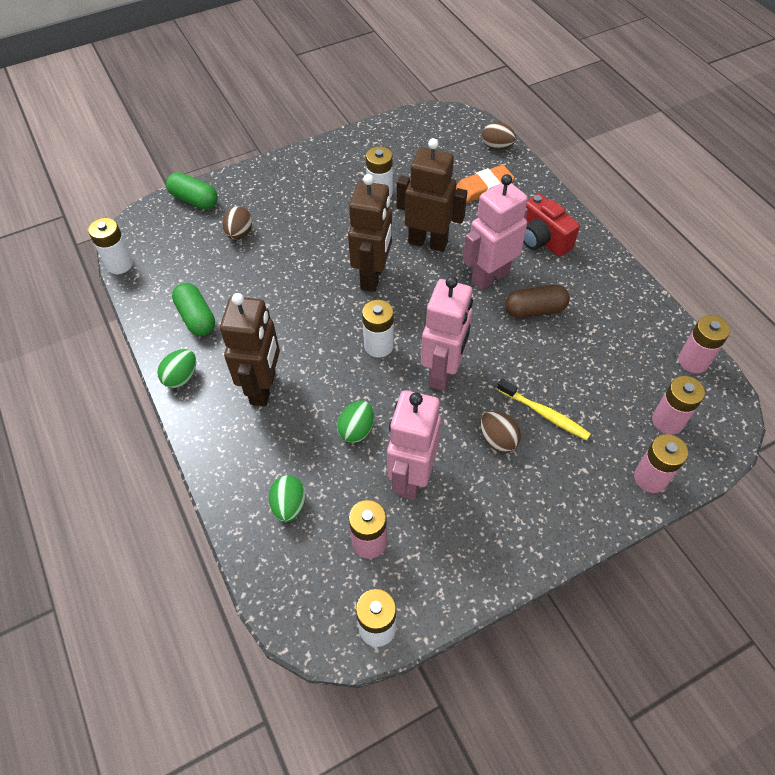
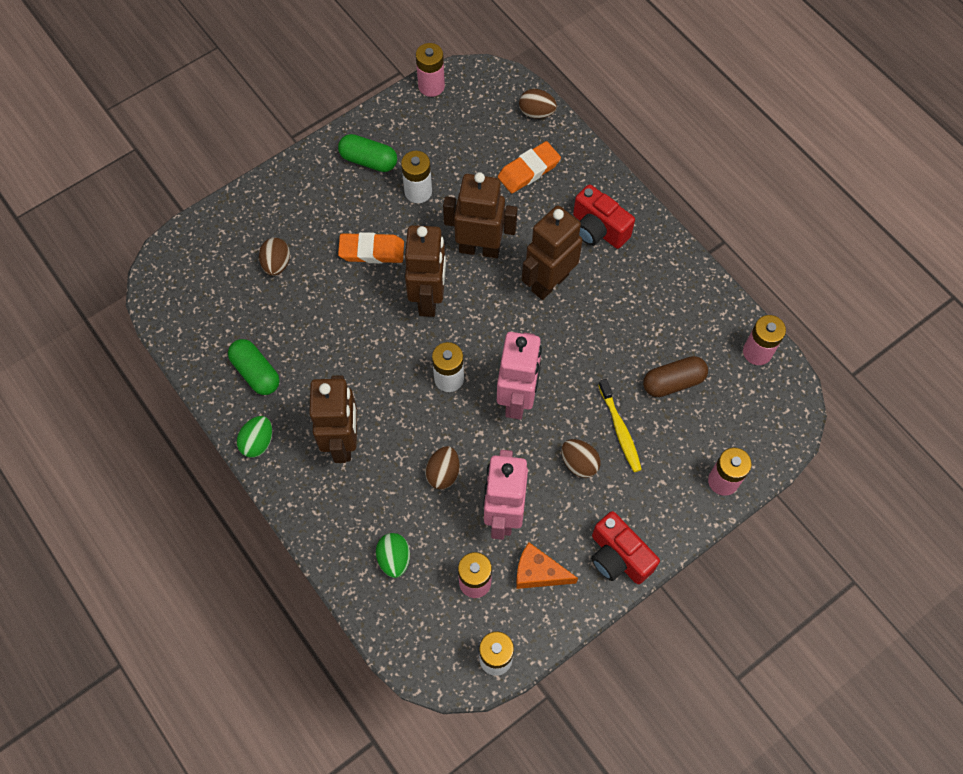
camera: 10 degrees left, 10 degrees up
white battery [88,218,133,274] -> none
green capsule [166,172,218,209] -> green capsule moved to [338,134,397,172]
green egg [337,401,374,443] -> brown egg [425,446,460,489]
pink robot [463,174,528,290] -> brown robot [522,205,582,300]
yellow toothbrush [497,379,591,440] -> yellow toothbrush turned 45 degrees clockwise [598,379,642,472]
brown capsule [505,285,570,318] -> brown capsule moved to [643,356,708,397]
pink battery [652,376,705,435] -> pink battery moved to [416,43,445,97]
none -> orange eraser [338,232,404,264]
none -> orange cheese [516,542,578,589]
none -> red camera [591,511,660,584]

